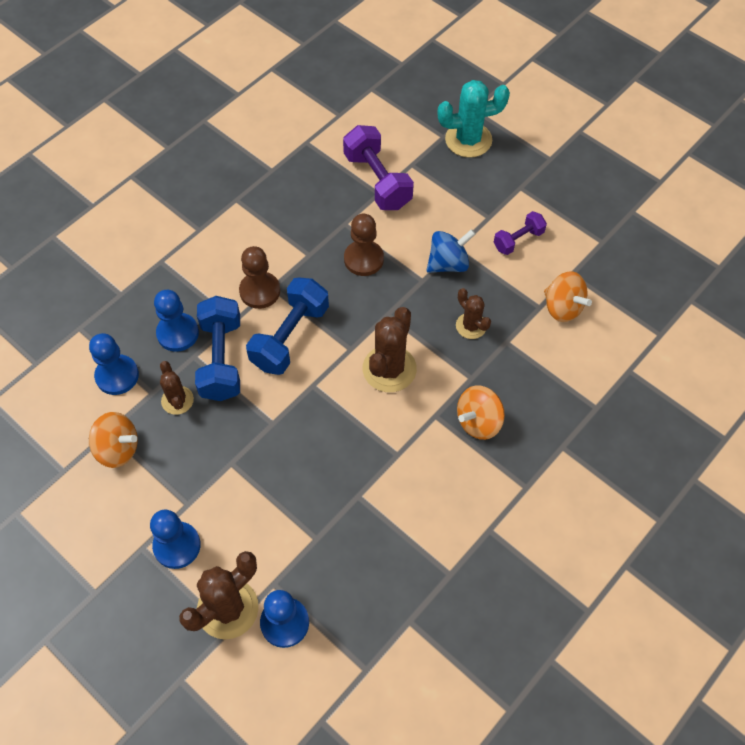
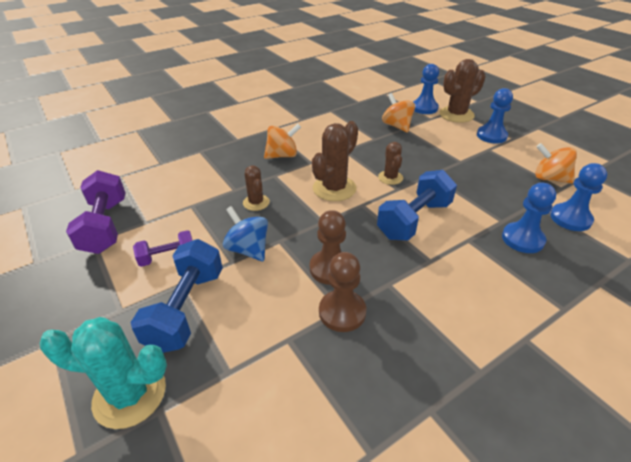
camera: 165 degrees left, 20 degrees down
brown cactus [160,361,194,415] -> brown cactus moved to [378,142,403,185]
blue dumbbell [195,296,240,401] -> blue dumbbell moved to [130,239,223,353]
brown pawn [239,246,280,309] -> brown pawn moved to [319,252,366,332]
purple dumbbell [343,125,414,210] -> purple dumbbell moved to [66,170,126,254]
blue spinning top [427,229,475,273] -> blue spinning top turned 60 degrees clockwise [223,206,268,261]
orange spinning top [544,271,592,322] -> orange spinning top moved to [382,93,415,133]

